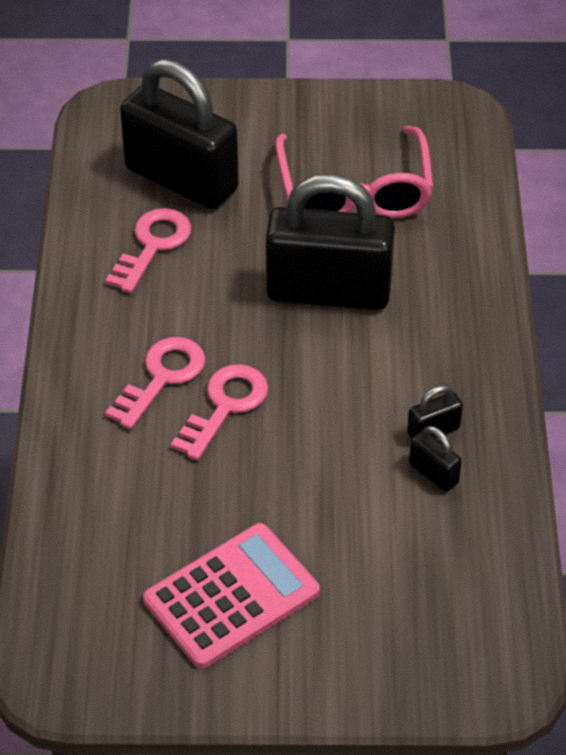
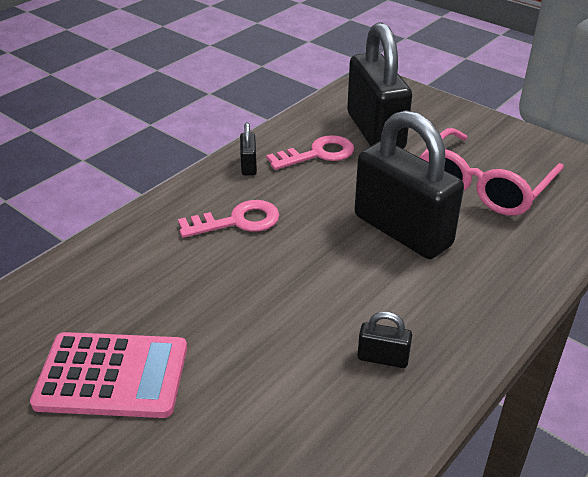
camera: 40 degrees right, 10 degrees down
pink key [171,364,268,460] -> none
black padlock [409,426,462,492] -> black padlock moved to [240,123,257,176]

